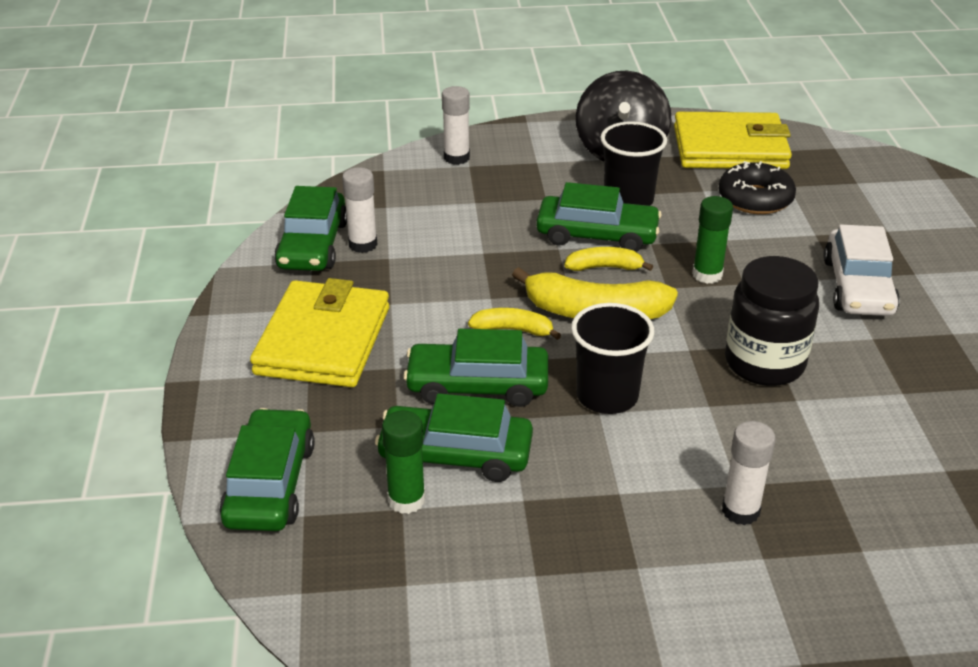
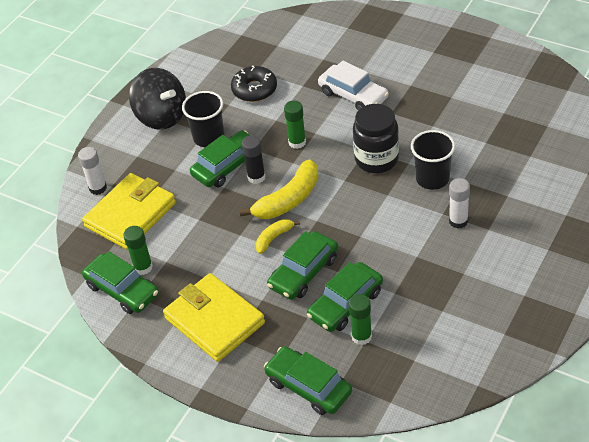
camera: 50 degrees left, 10 degrees up
white glue stick [342,167,378,253] -> green glue stick [123,226,153,275]
yellow banana [565,247,653,271] -> black glue stick [242,135,266,184]
black cup [571,303,654,414] -> black cup moved to [411,130,455,190]
yellow wallet [674,112,792,169] -> yellow wallet moved to [82,173,176,250]

